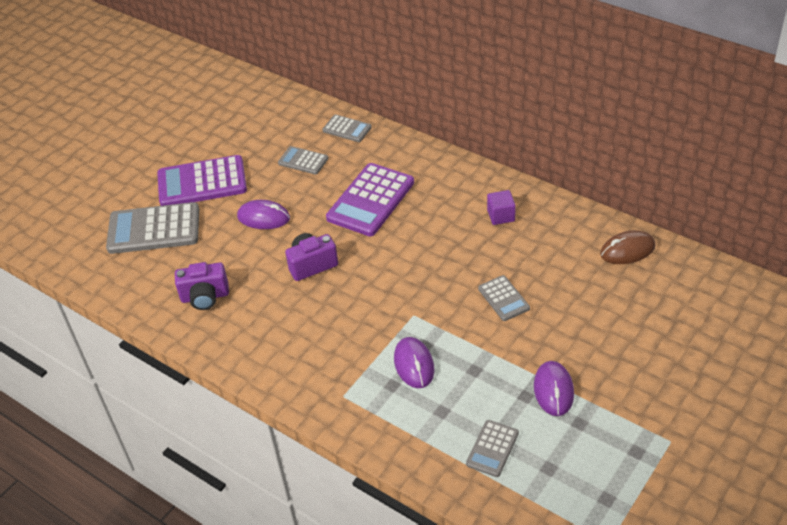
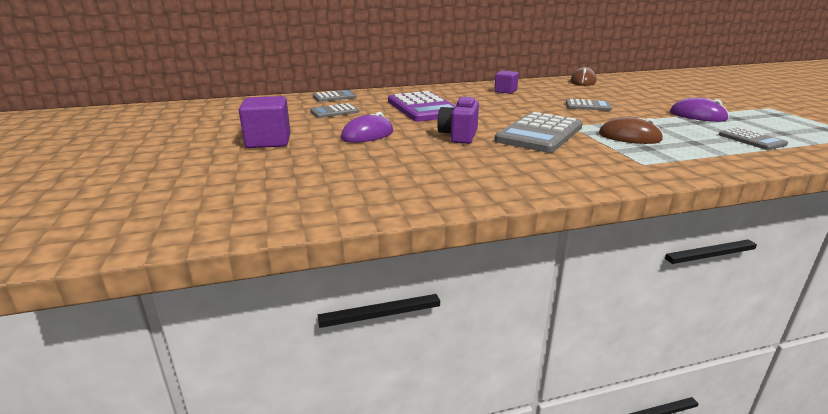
camera: 55 degrees left, 20 degrees down
grey calculator [106,202,199,254] -> grey calculator moved to [495,112,583,153]
purple calculator [157,155,247,206] -> purple cube [239,96,290,148]
purple camera [175,262,229,310] -> none
purple mouse [394,337,435,388] -> brown mouse [599,117,663,144]

